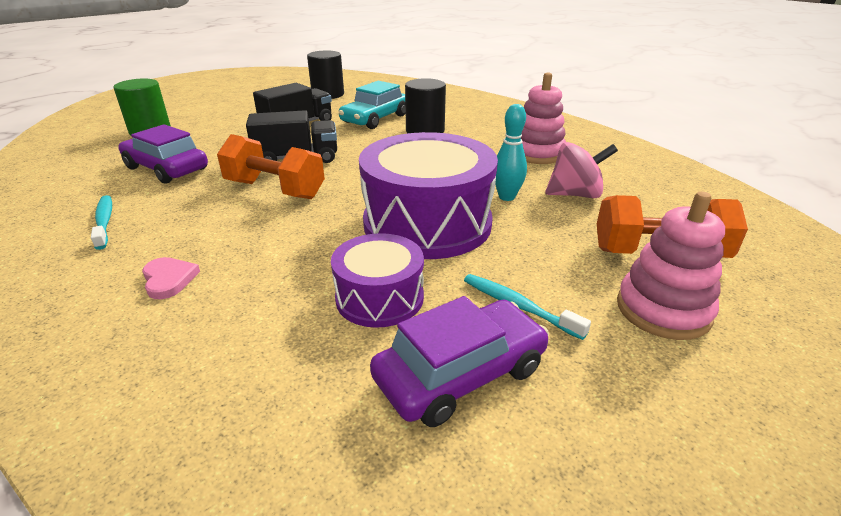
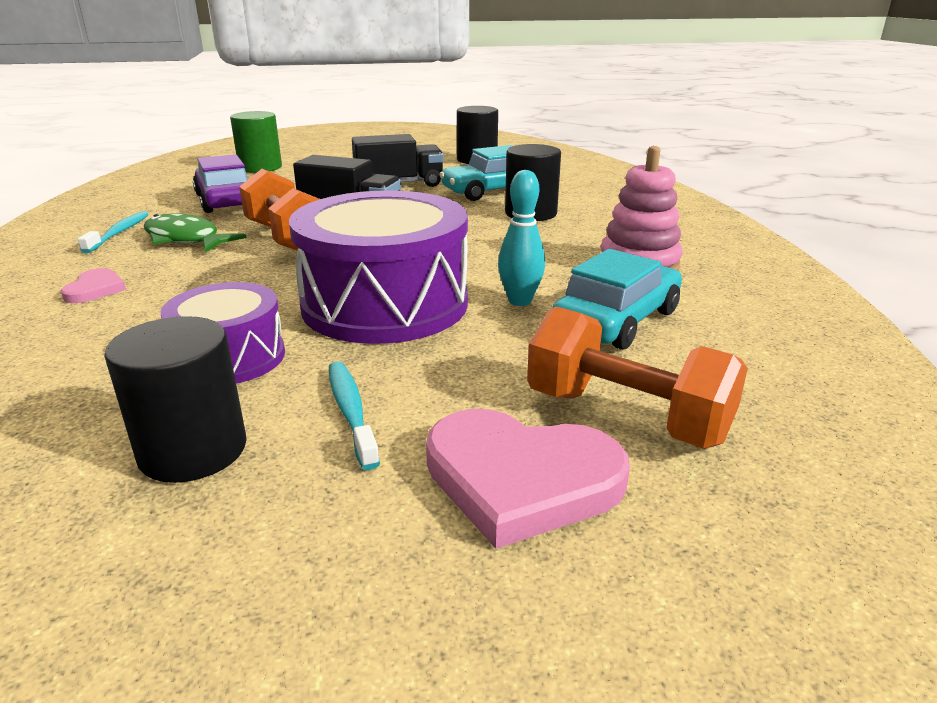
camera: 30 degrees right, 5 degrees down
purple car [370,296,549,427] -> black cylinder [104,316,247,483]
pink spinning top [545,142,618,198] -> turquoise car [552,249,682,350]
pink stacking toy [617,191,725,340] -> pink heart [426,409,630,549]
none -> green fish [144,214,246,253]

